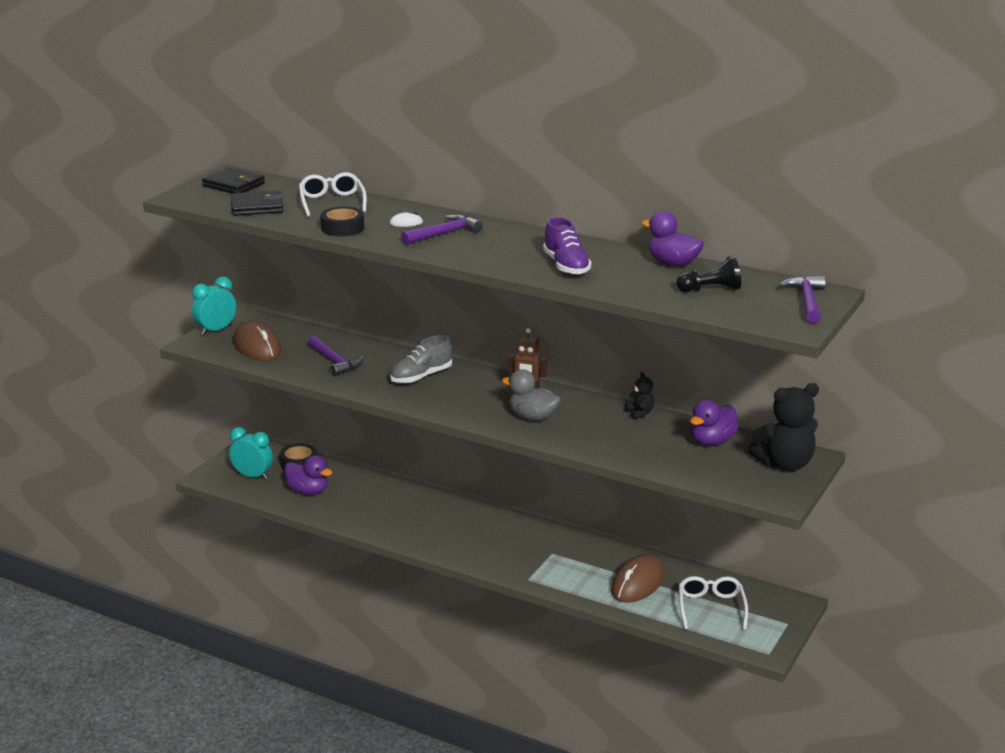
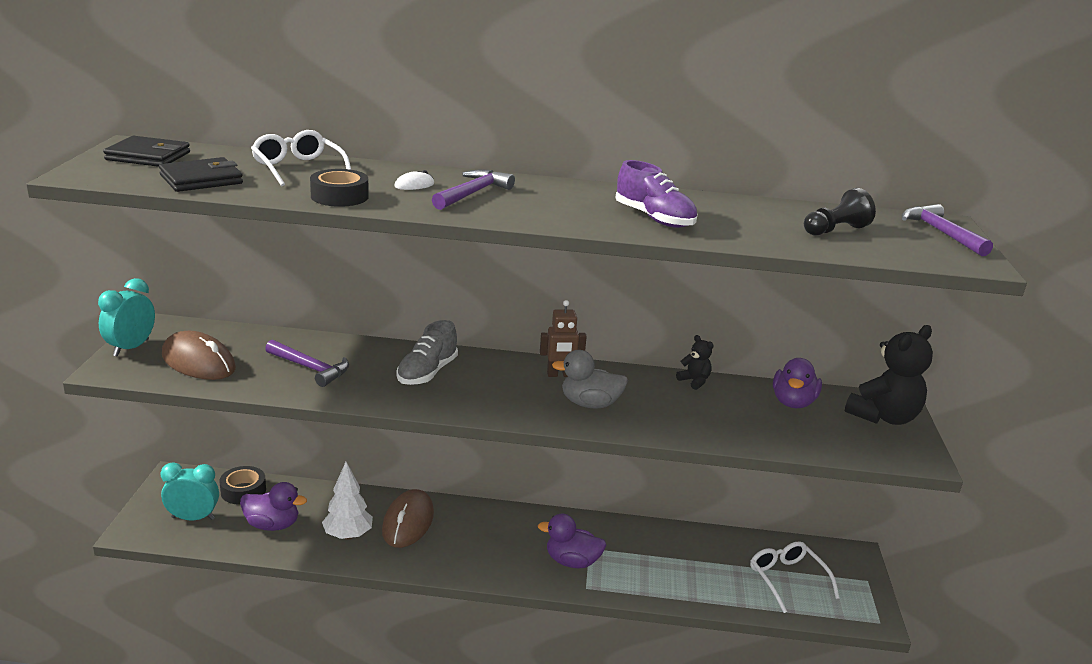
camera: 25 degrees left, 0 degrees up
brown mouse [611,554,665,603] -> brown mouse moved to [382,489,434,548]
purple duck [642,211,704,266] -> purple duck moved to [538,514,606,568]
none -> white tree [322,462,373,540]

